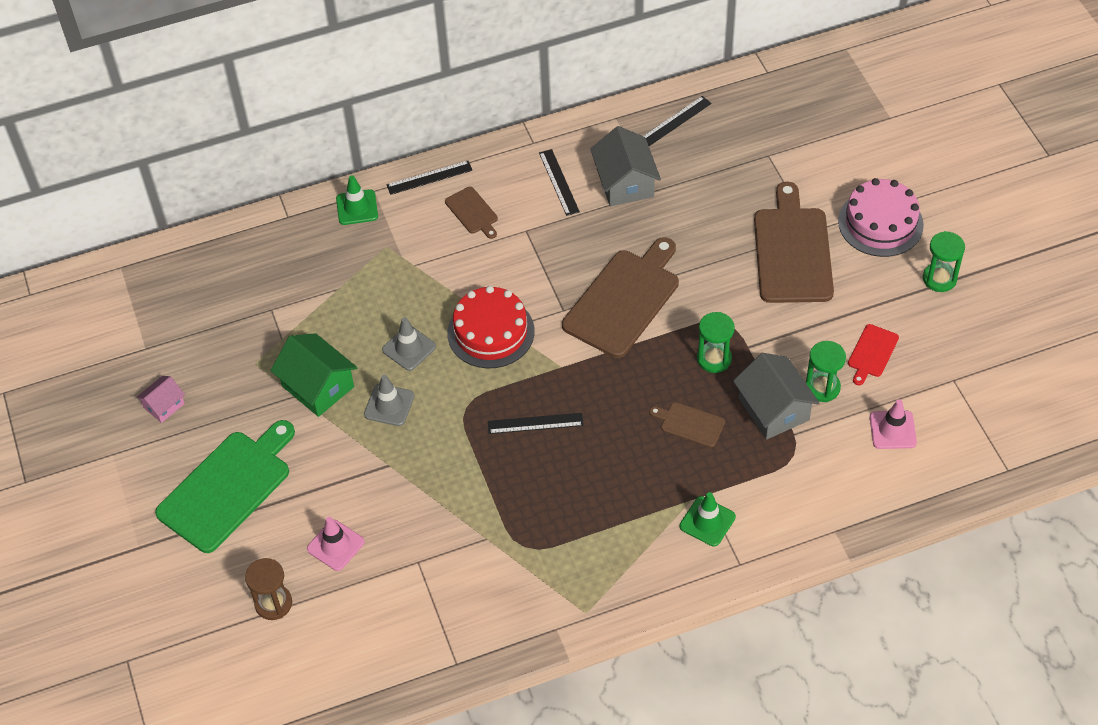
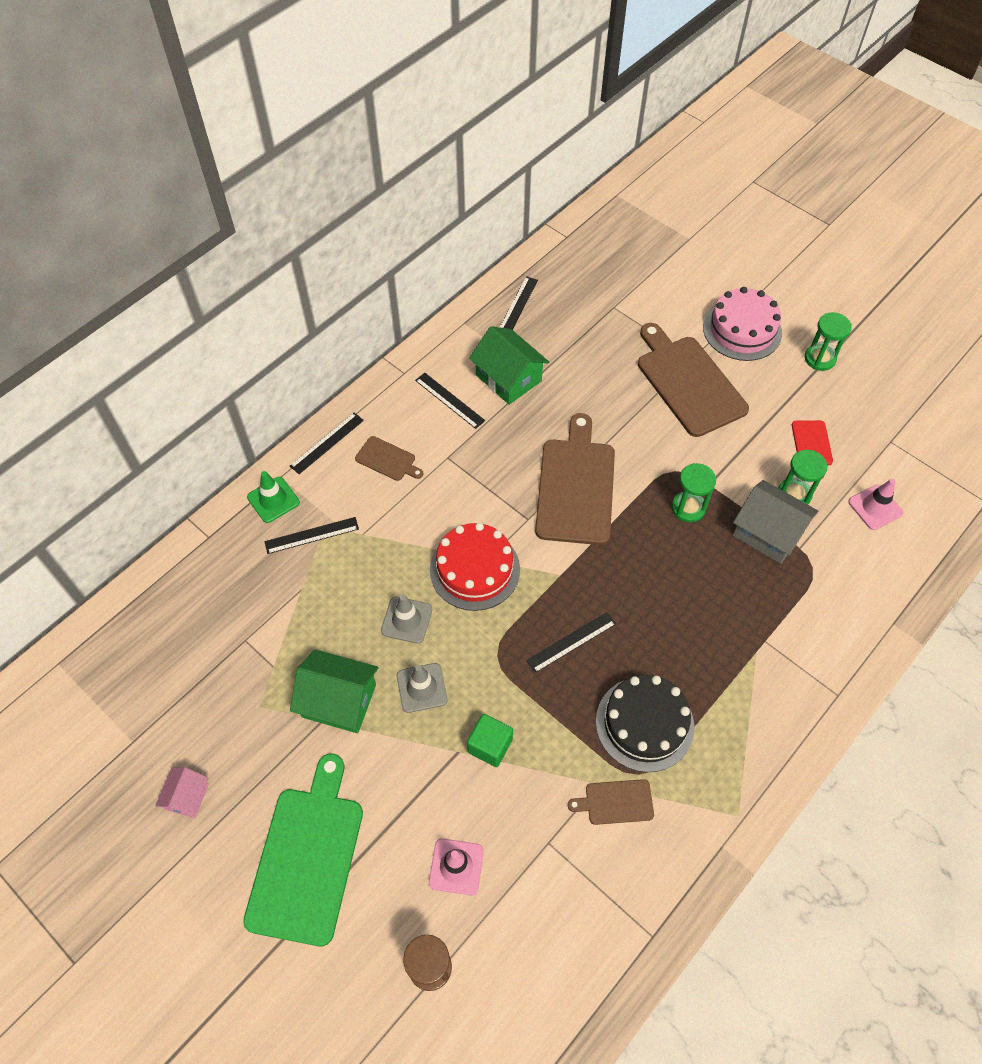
camera: 30 degrees left, 5 degrees up
grey house [590,126,661,206] -> green house [469,326,549,405]
brown cutting board [649,402,725,447] -> brown cutting board moved to [568,779,654,825]
green traffic cone [680,492,736,547] -> none
none -> black ruler [264,517,359,554]
none -> green cube [467,714,513,767]
none -> black cake [596,675,694,772]

